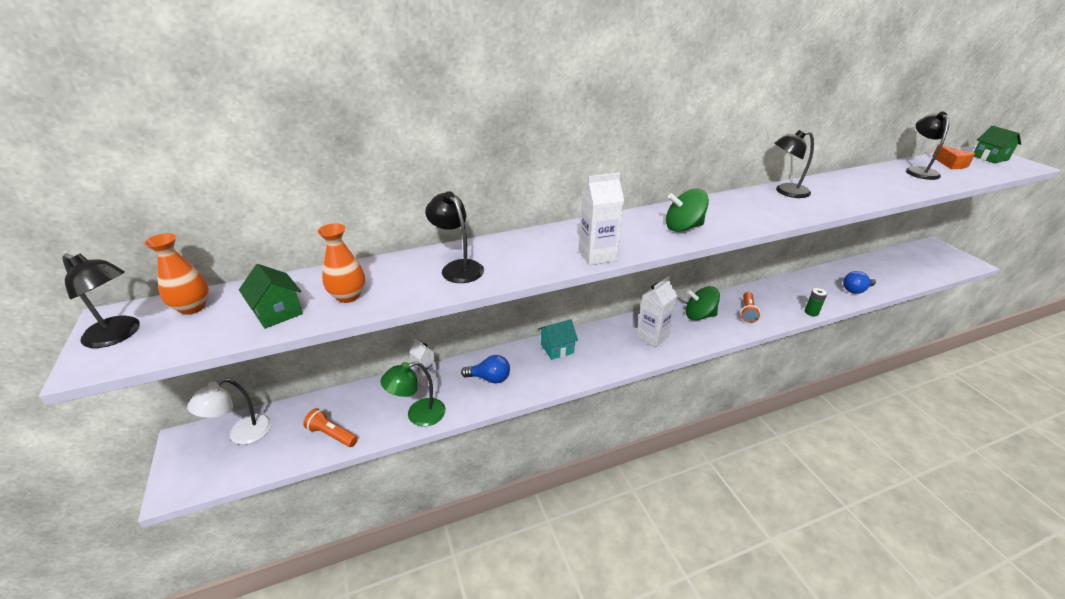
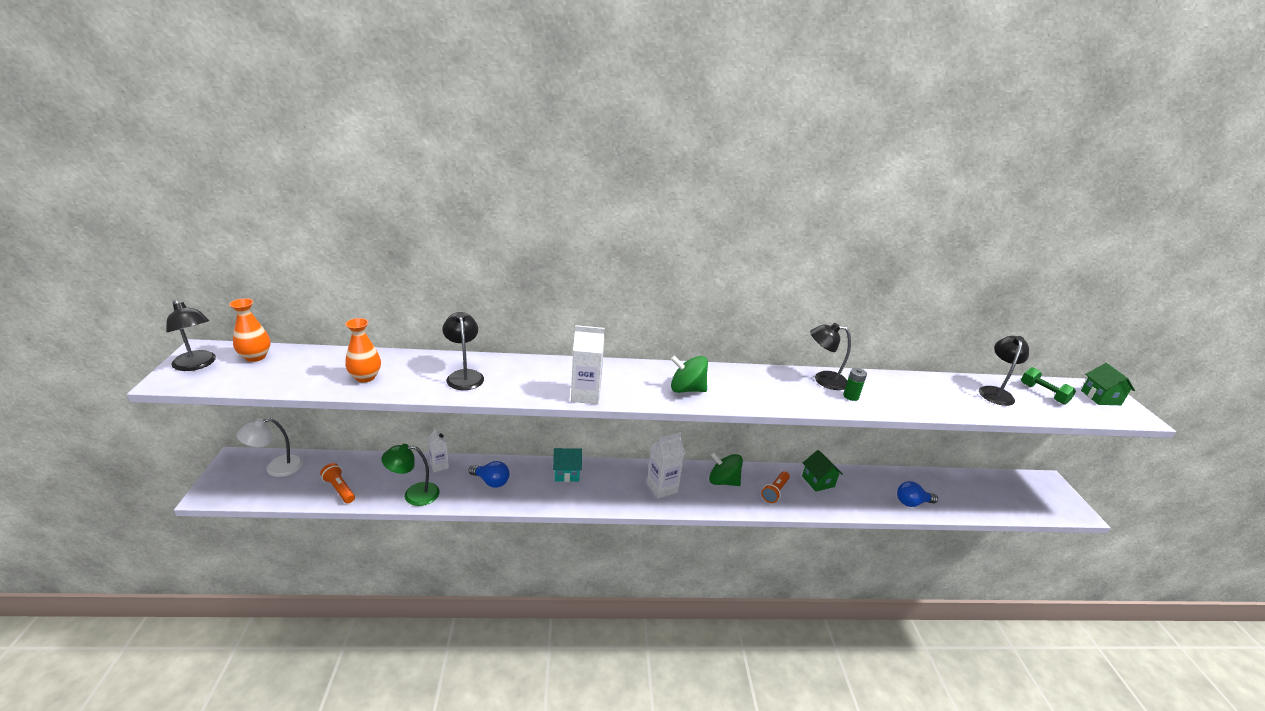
camera: 15 degrees right, 5 degrees down
green house [239,264,303,329] -> green house moved to [802,450,843,492]
green battery [805,288,827,316] -> green battery moved to [843,368,867,401]
orange cheese [932,145,975,169] -> green dumbbell [1021,367,1076,405]

